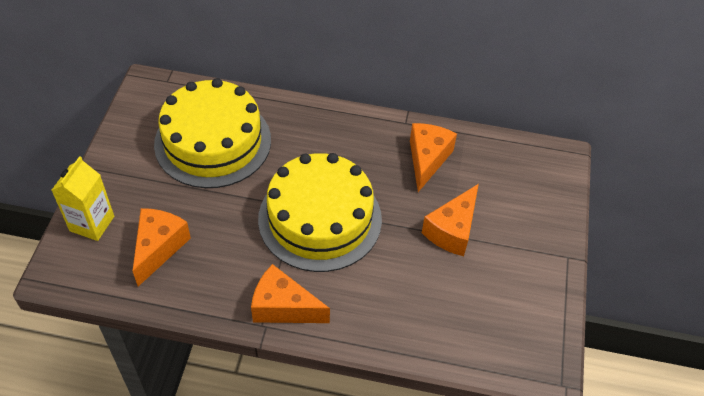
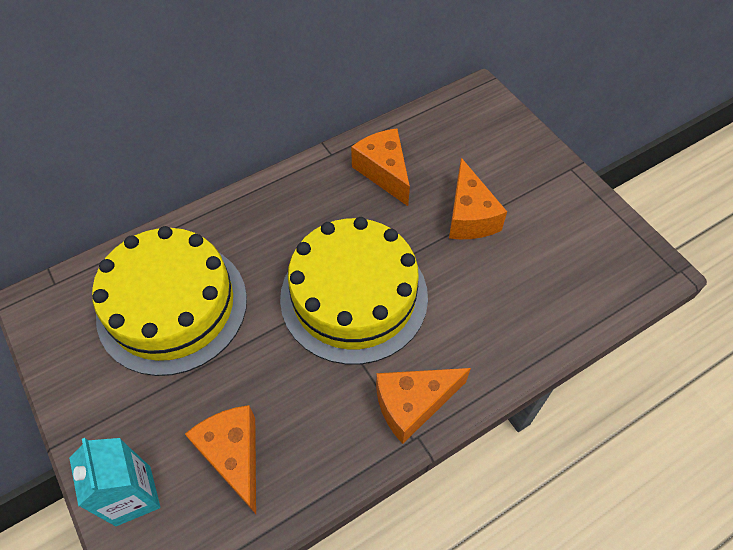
camera: 40 degrees left, 5 degrees up
yellow carton [52,156,114,241] -> turquoise carton [69,438,160,526]

